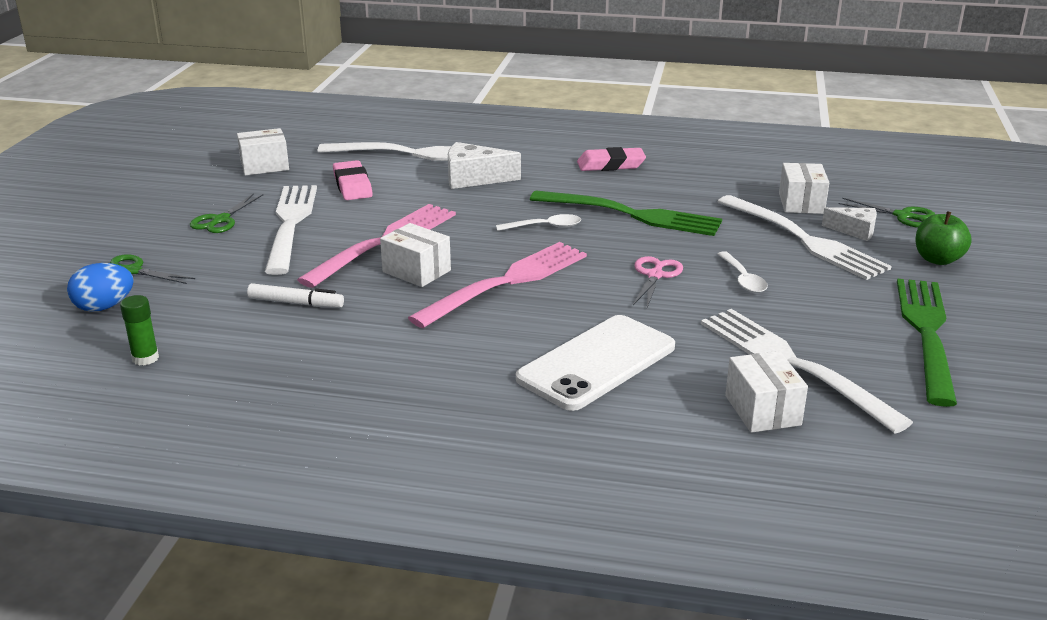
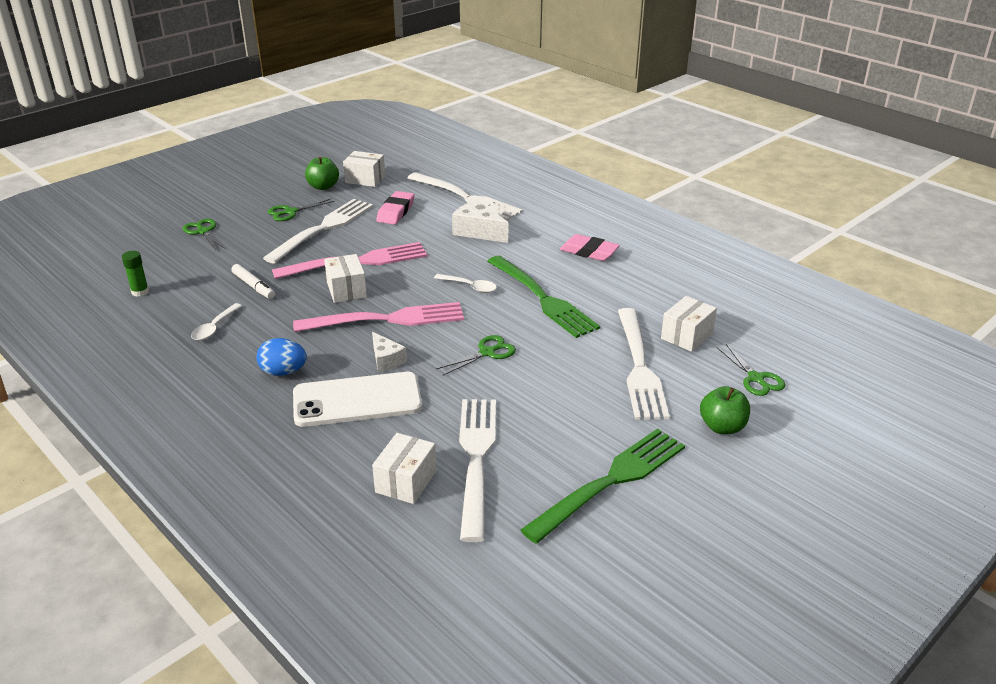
camera: 35 degrees right, 5 degrees up
blue egg [67,263,134,312] -> blue egg moved to [256,338,307,376]
pink scissors [633,256,683,307] -> green scissors [436,335,516,375]
white spoon [718,251,768,293] -> white spoon moved to [191,303,242,341]
white cheese [822,207,877,241] -> white cheese moved to [372,332,407,372]
none -> green apple [305,157,339,190]

